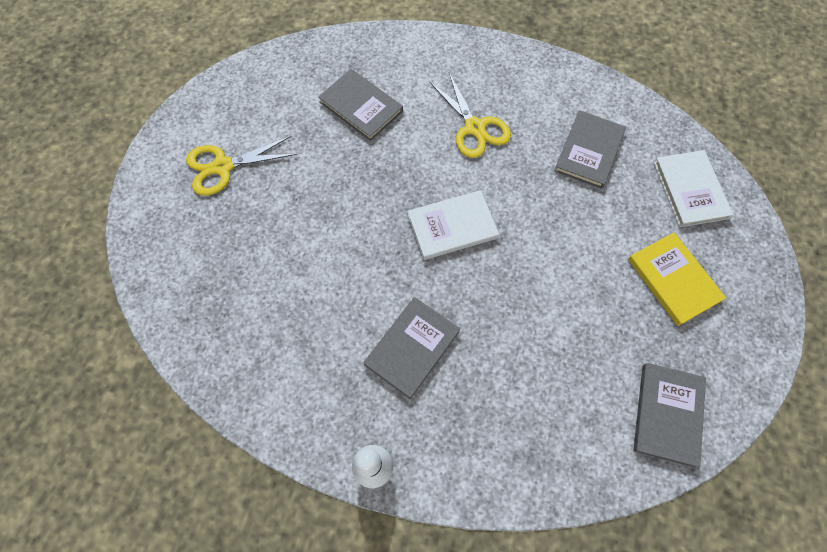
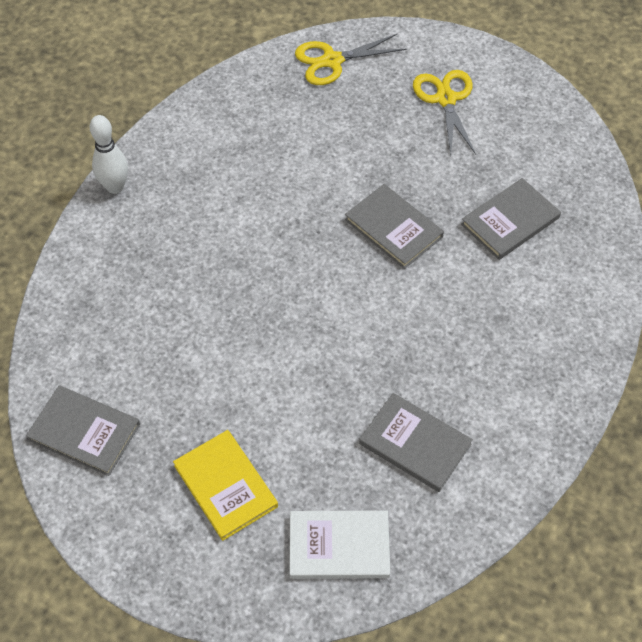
camera: 100 degrees right, 10 degrees down
grey book [364,297,460,399] -> grey book moved to [345,184,444,269]
white book [408,190,499,260] -> none
yellow scissors [429,73,511,158] -> yellow scissors moved to [295,33,407,85]
yellow book [628,233,726,326] -> yellow book turned 75 degrees clockwise [173,430,278,541]

